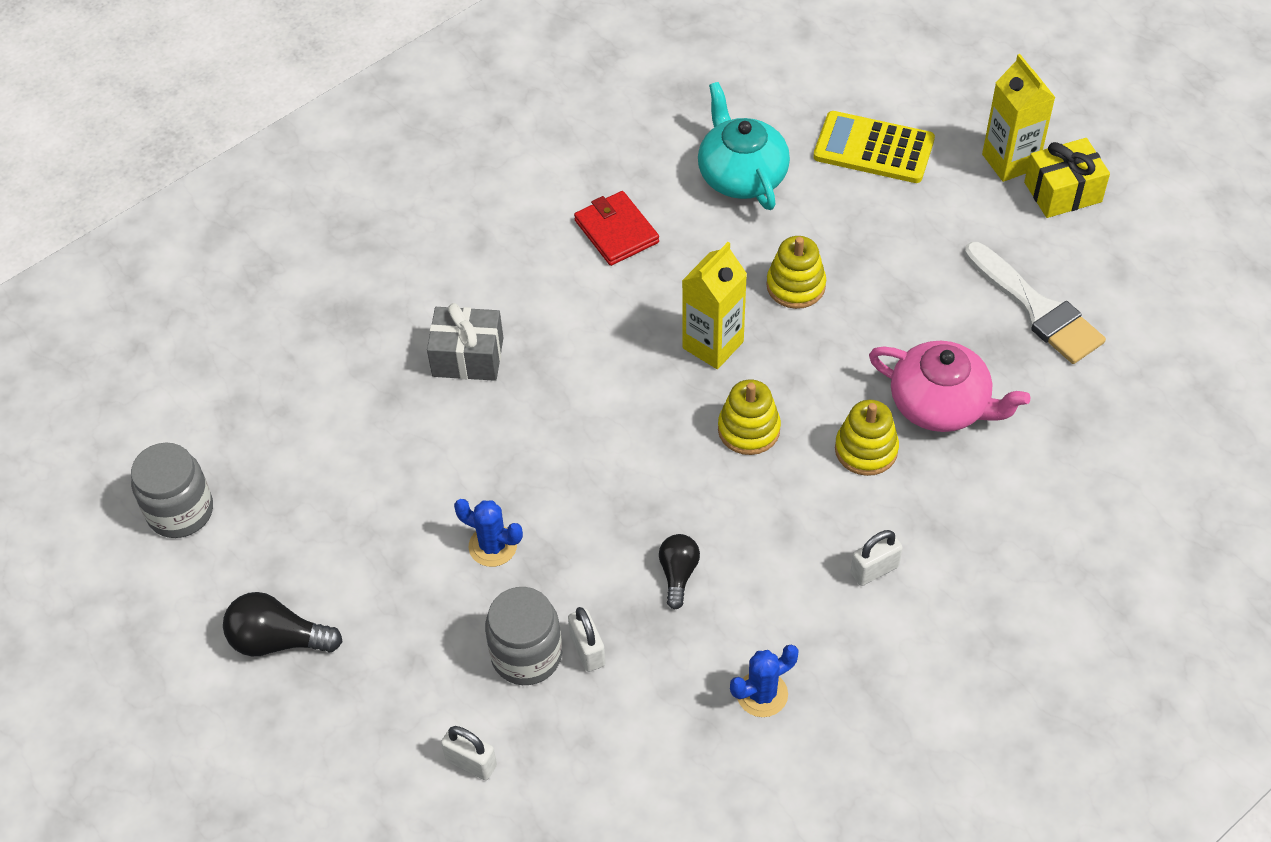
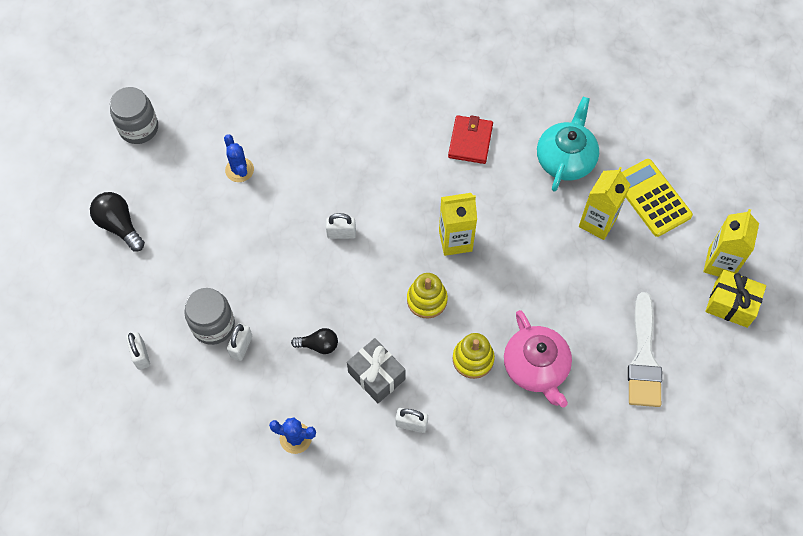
camera: 40 degrees right, 10 degrees up
grey gift [427,303,503,381] -> grey gift moved to [347,338,405,403]
blue cactus [454,499,523,567] -> blue cactus moved to [224,134,254,182]
black light bulb [659,534,700,610] -> black light bulb turned 45 degrees clockwise [291,328,338,354]
yellow stacking toy [766,236,826,309] -> none
none -> white padlock [326,213,356,239]
none -> yellow carton [579,167,630,240]

